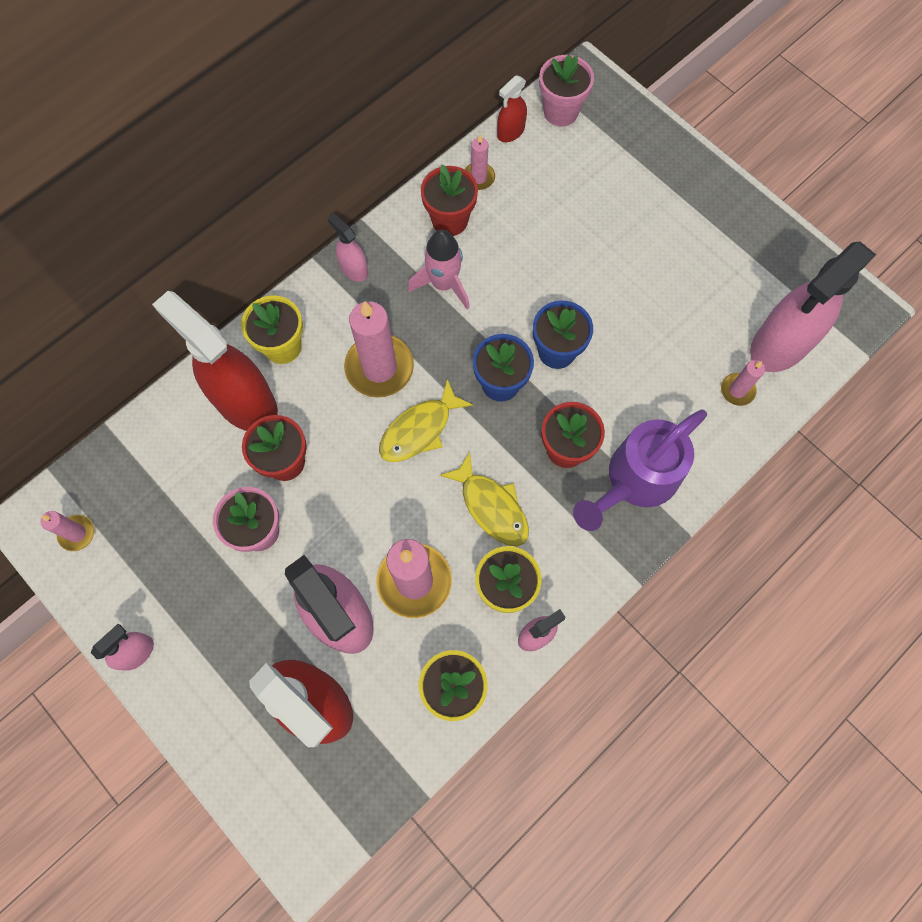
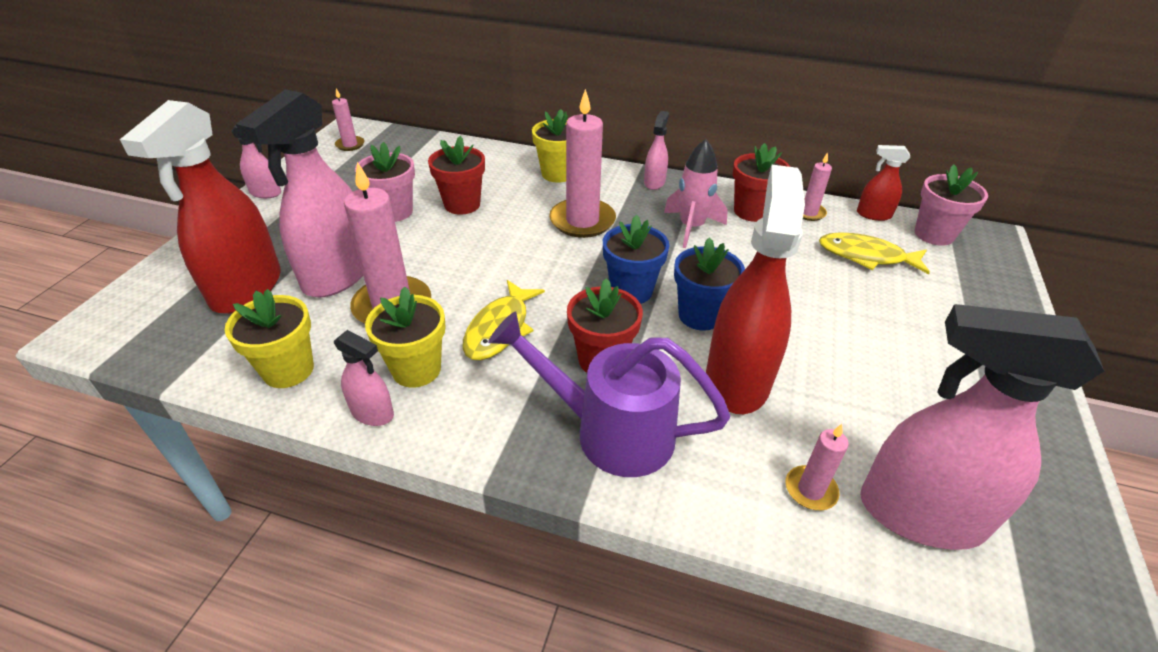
camera: 60 degrees right, 30 degrees down
red spray bottle [152,291,278,431] -> red spray bottle moved to [706,165,805,414]
yellow fish [379,379,473,462] -> yellow fish moved to [819,233,930,274]

